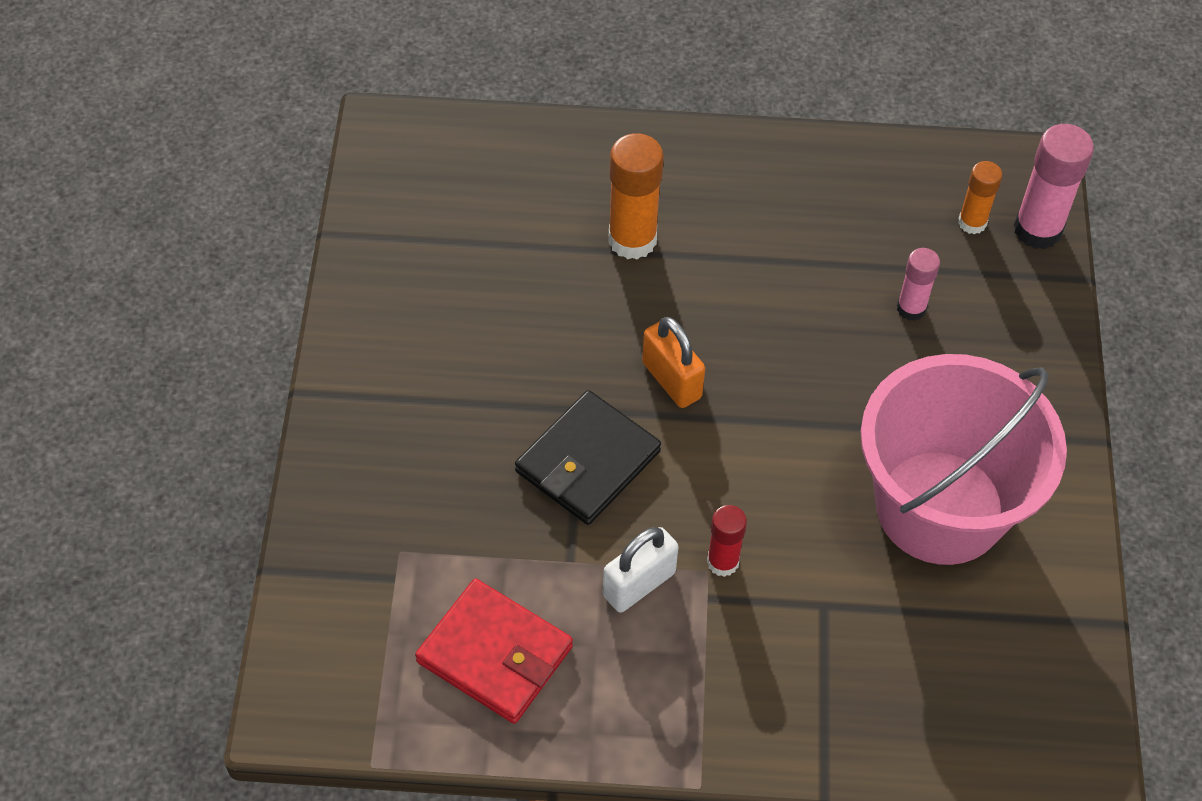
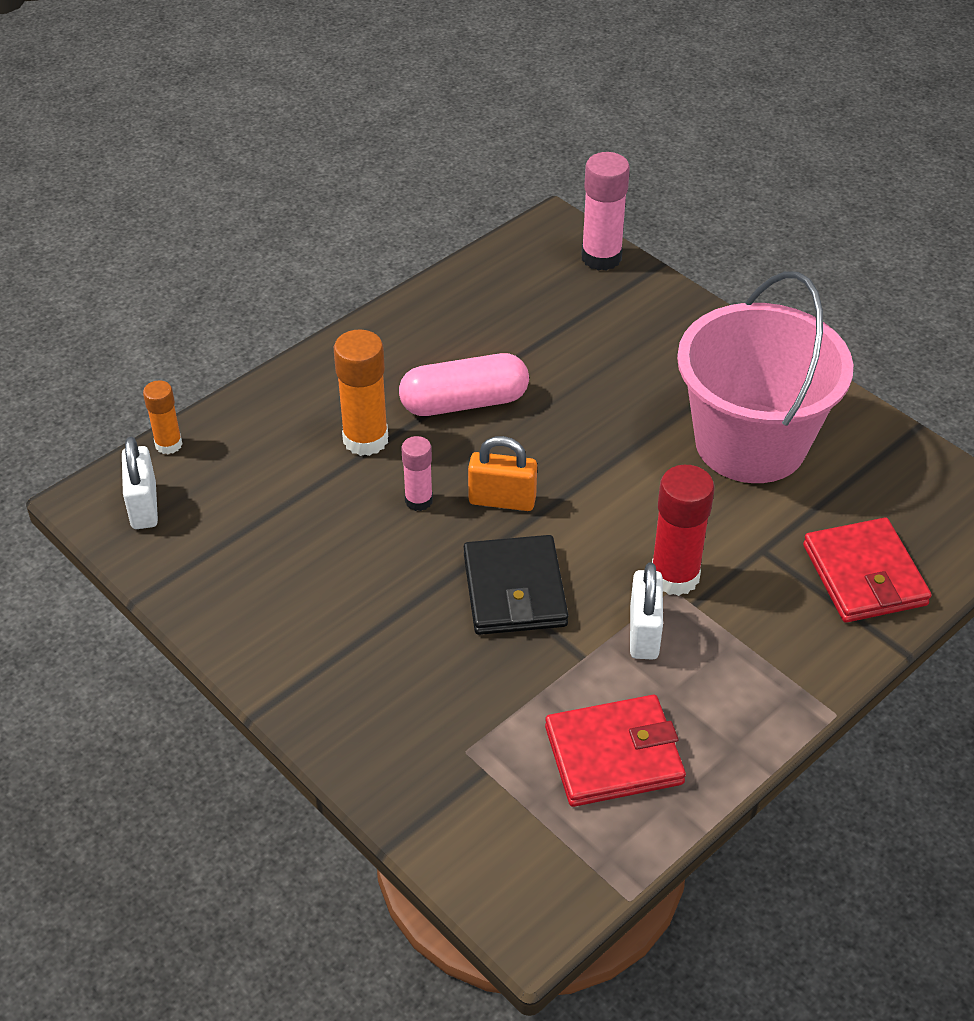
camera: 45 degrees left, 10 degrees down
red glue stick [707,505,747,577] -> red glue stick [652,465,715,596], size x1.68
pink glue stick [897,248,940,321] -> pink glue stick moved to [402,436,433,511]
orange glue stick [958,161,1002,234] -> orange glue stick moved to [143,381,183,454]
none -> white padlock [122,437,158,529]
none -> pink capsule [399,353,529,416]
none -> red wallet [803,518,932,623]

